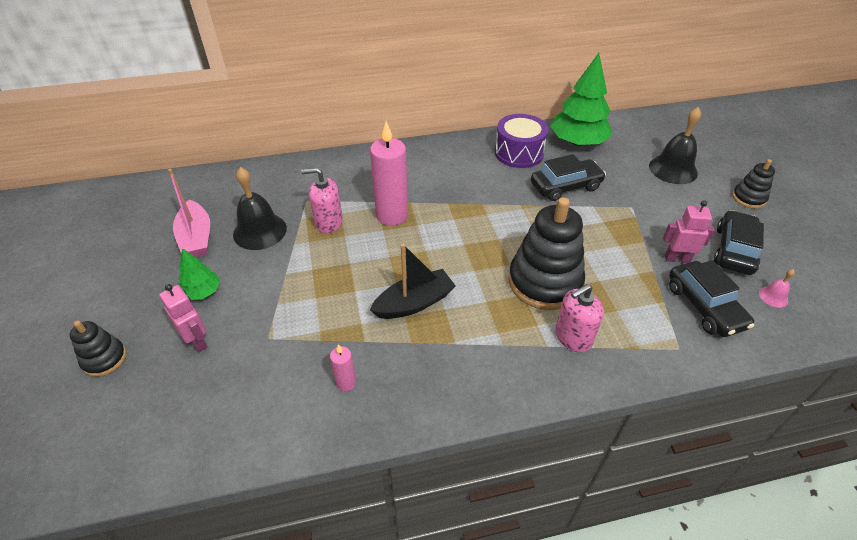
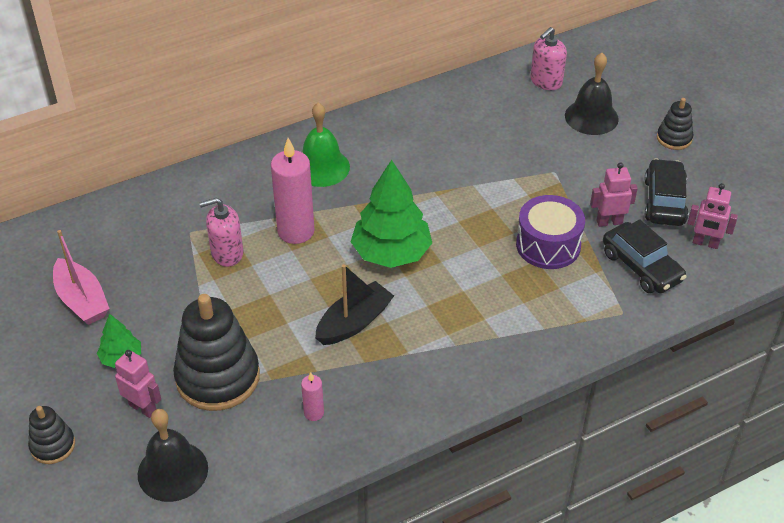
camera: 15 degrees left, 0 degrees up
black bell [233,167,287,250] -> black bell moved to [138,409,208,502]
purple drum [495,114,548,168] -> purple drum moved to [516,195,585,269]
black stacking toy [508,197,585,310] -> black stacking toy moved to [173,294,260,411]
black car [531,154,606,201] -> none
green tree [550,53,612,146] -> green tree moved to [351,160,432,268]
pink soap dispenser [555,284,604,352] -> pink soap dispenser moved to [530,27,567,90]
pink bell [759,269,795,308] -> pink robot [687,183,738,249]
none -> green bell [302,103,350,187]

